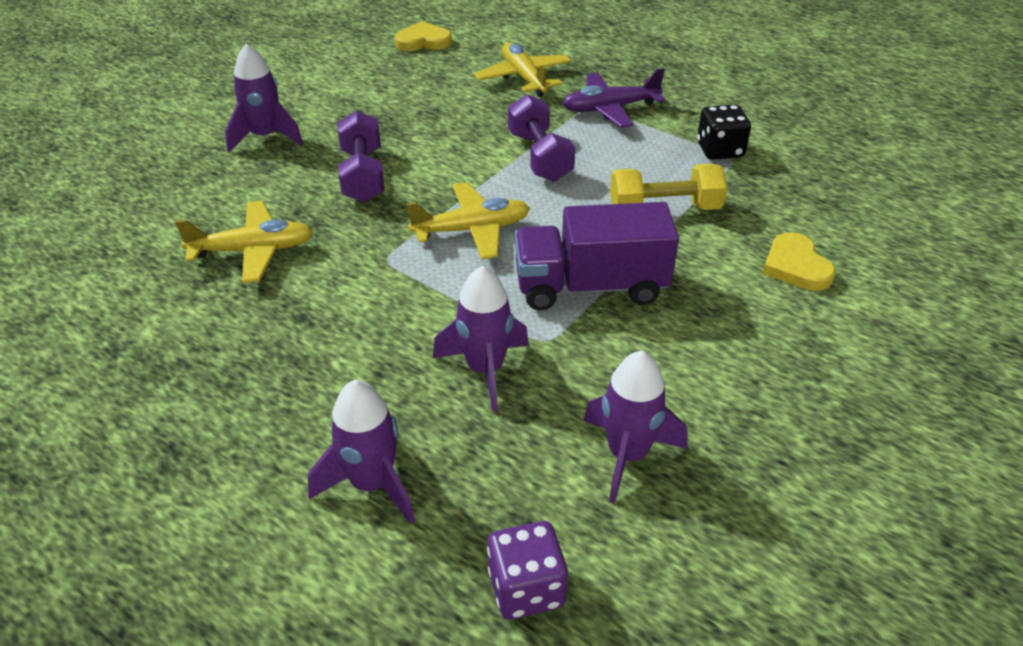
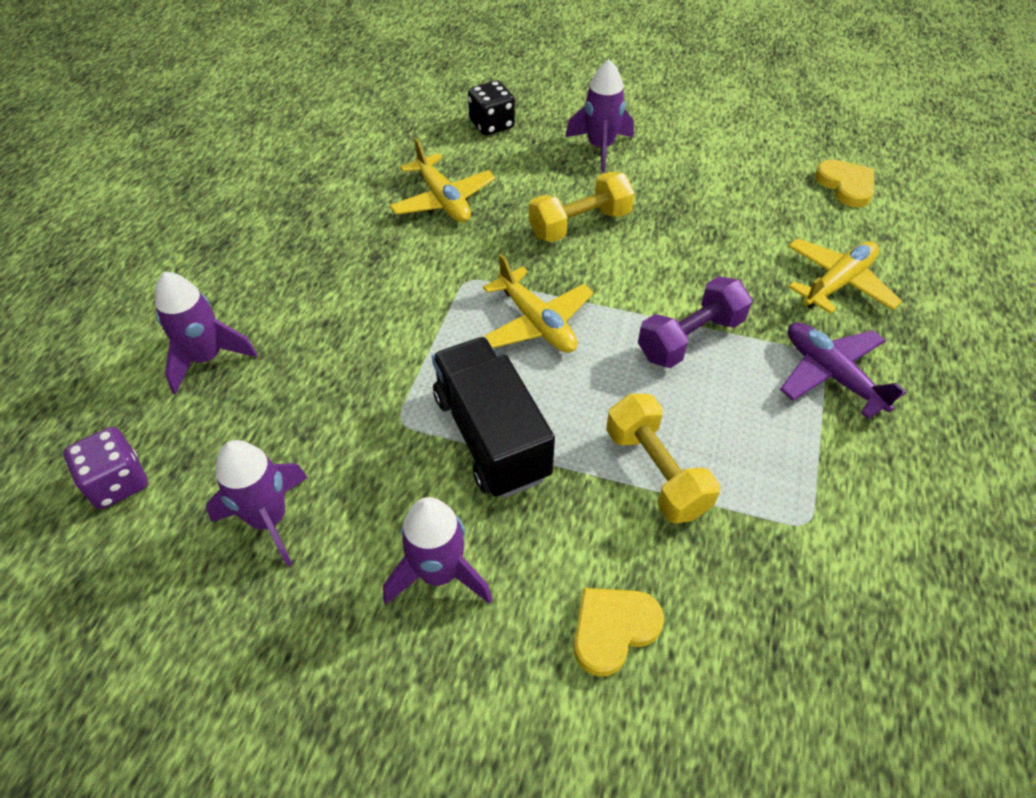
camera: 70 degrees right, 10 degrees up
purple dumbbell [337,110,384,202] -> yellow dumbbell [529,172,635,242]
purple rocket [433,266,529,412] -> purple rocket moved to [383,497,492,605]
purple truck [515,202,679,310] -> black truck [432,337,555,498]
black dice [697,104,751,160] -> black dice moved to [468,80,515,136]

